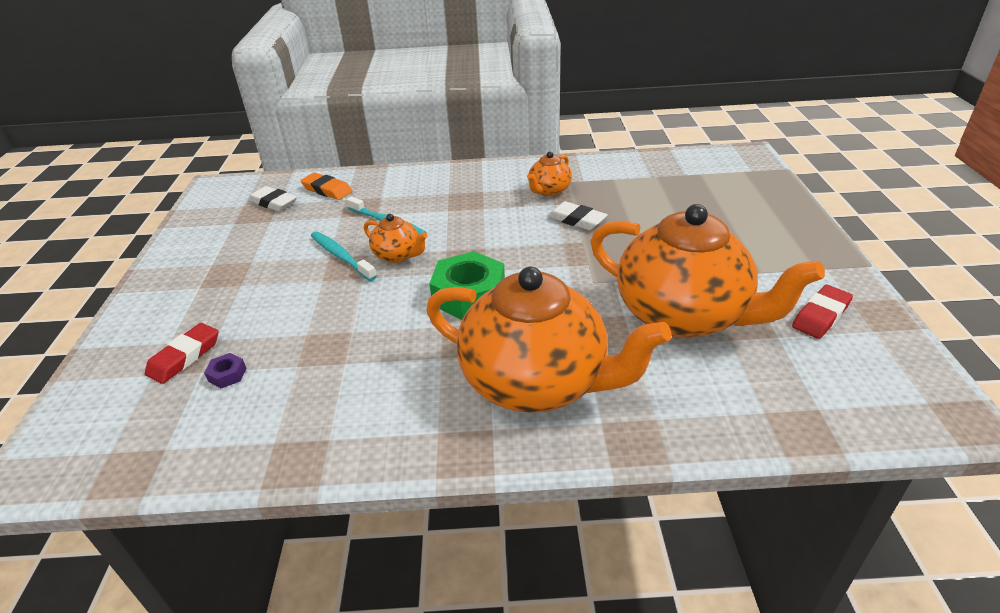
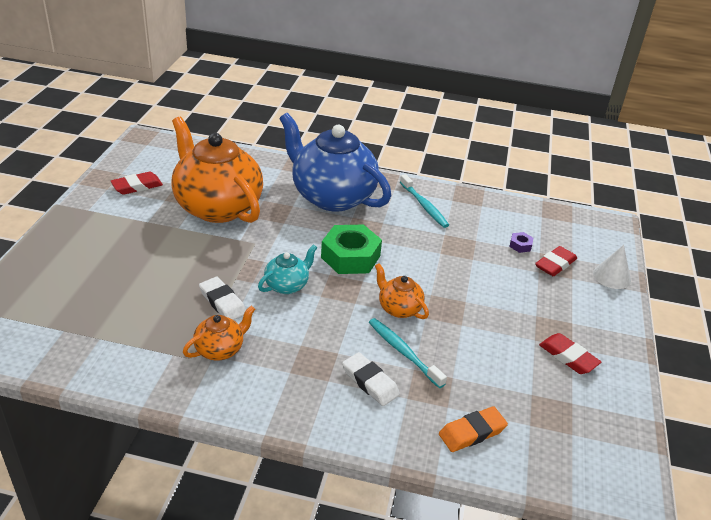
camera: 170 degrees left, 0 degrees up
white eraser [248,186,297,211] -> white eraser moved to [342,352,400,406]
orange eraser [300,173,352,200] -> orange eraser turned 75 degrees counterclockwise [439,406,508,452]
turquoise toothbrush [311,232,377,281] -> turquoise toothbrush moved to [400,174,449,228]
orange teapot [426,267,672,413] -> blue teapot [279,113,391,212]
none -> turquoise teapot [258,244,317,294]
none -> red eraser [539,333,601,374]
none -> white cone [593,245,631,289]

